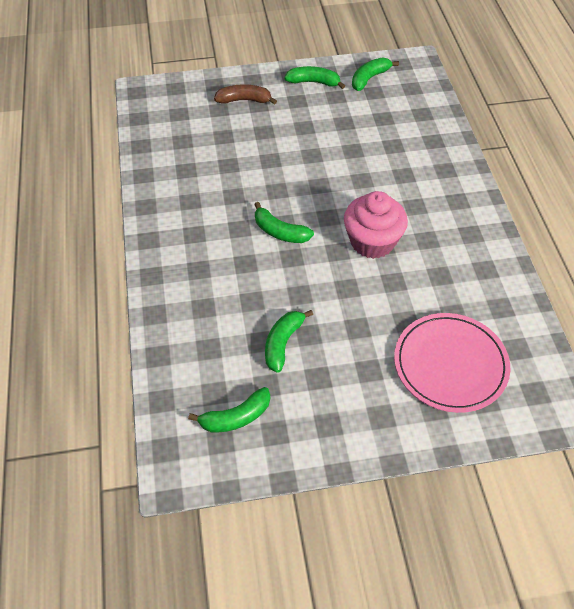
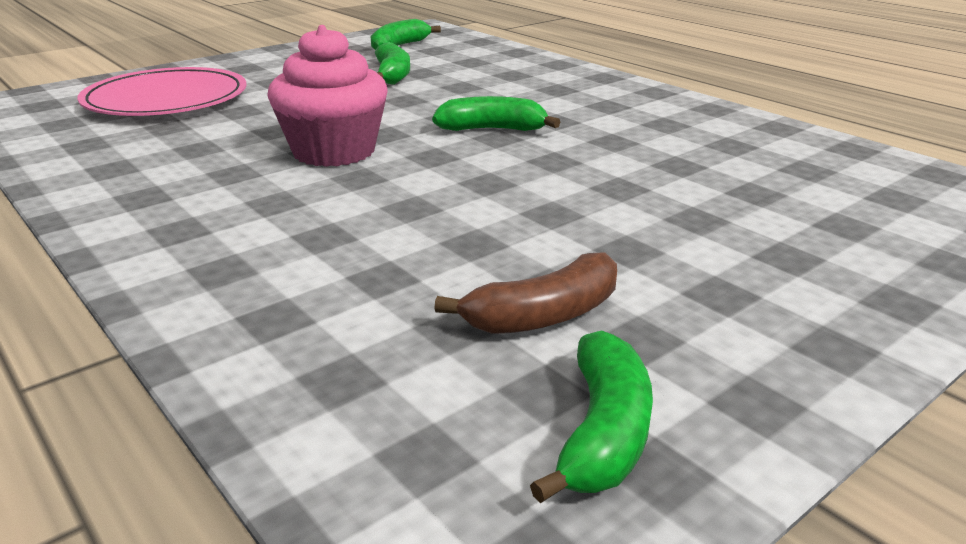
camera: 150 degrees right, 25 degrees down
brown banana [214,84,277,105] -> brown banana moved to [434,252,617,334]
green banana [285,66,345,89] -> none

